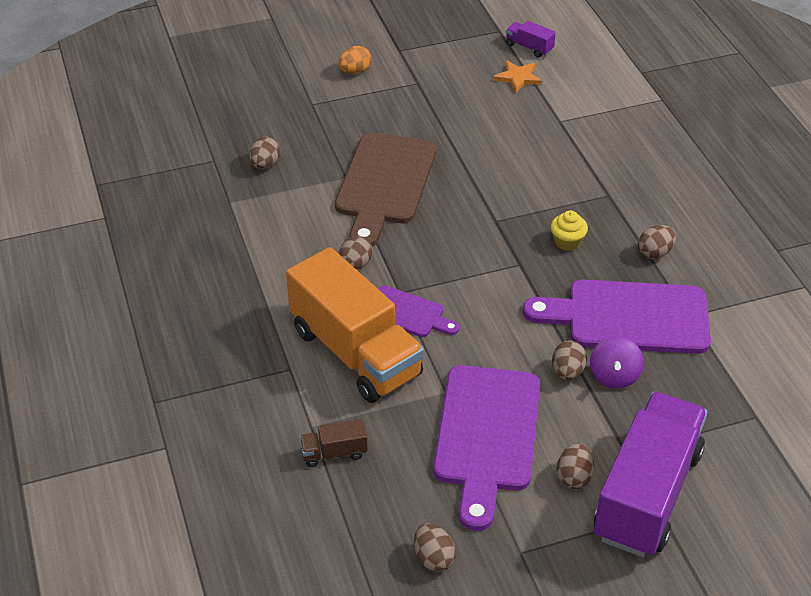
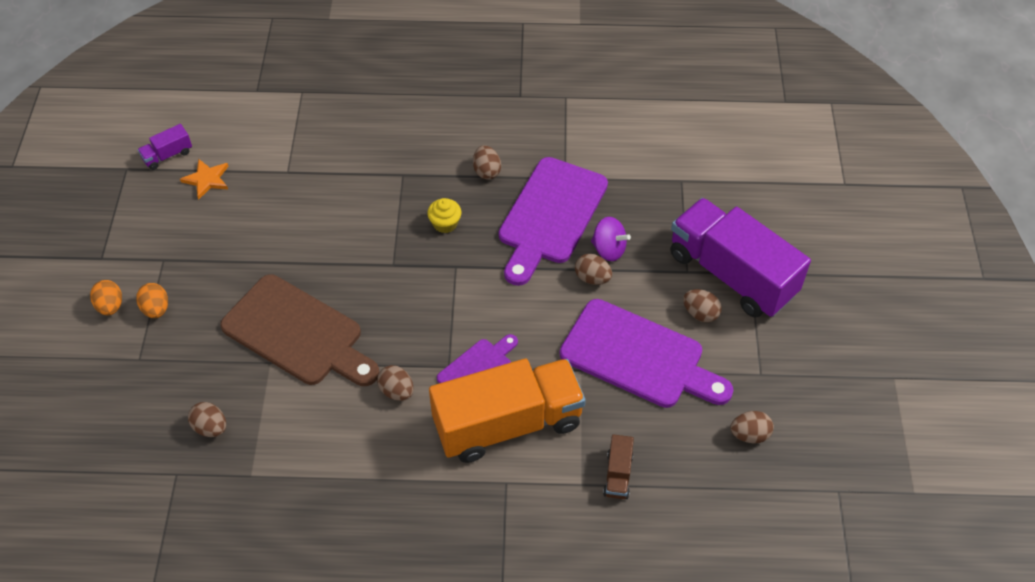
camera: 70 degrees left, 10 degrees up
none -> orange egg [136,283,168,318]

